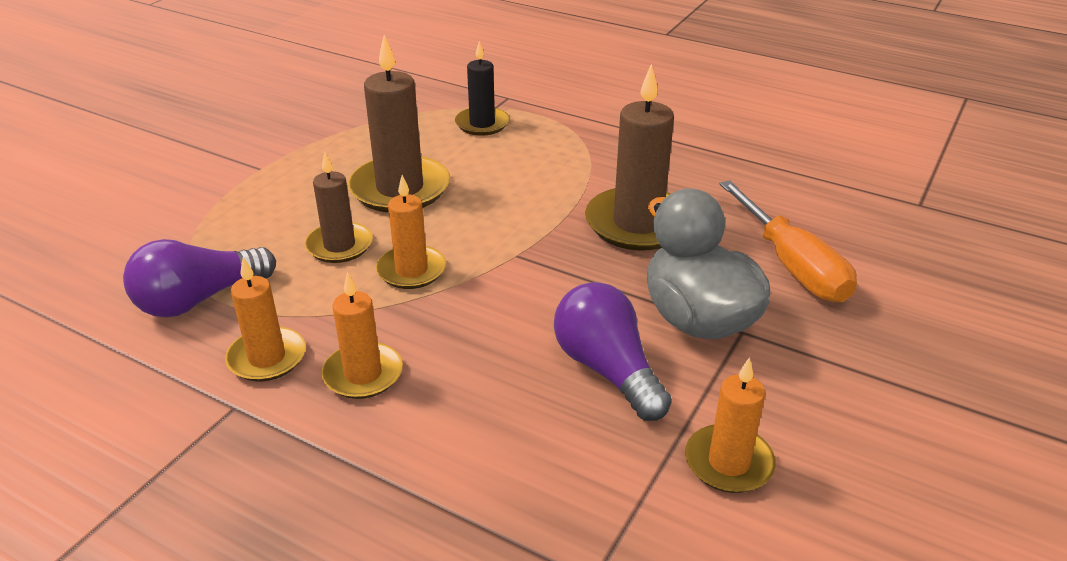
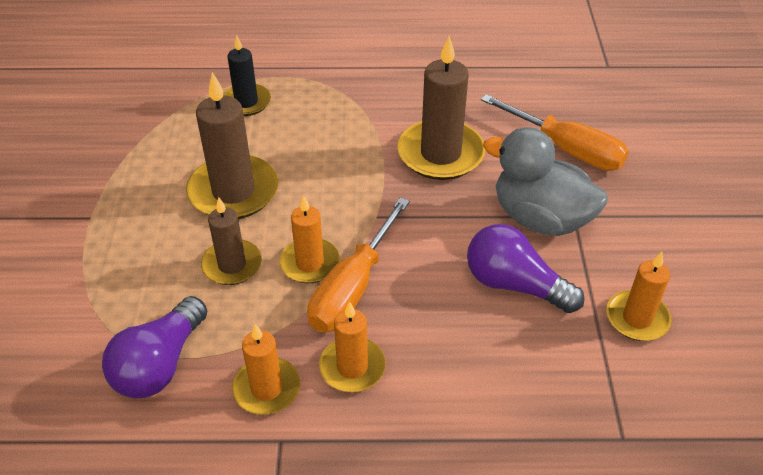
camera: 30 degrees left, 10 degrees up
none -> orange screwdriver [307,197,410,332]

